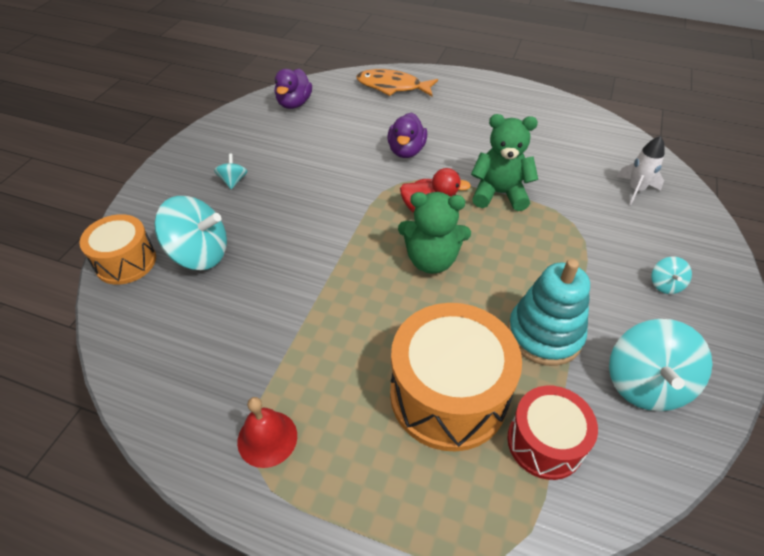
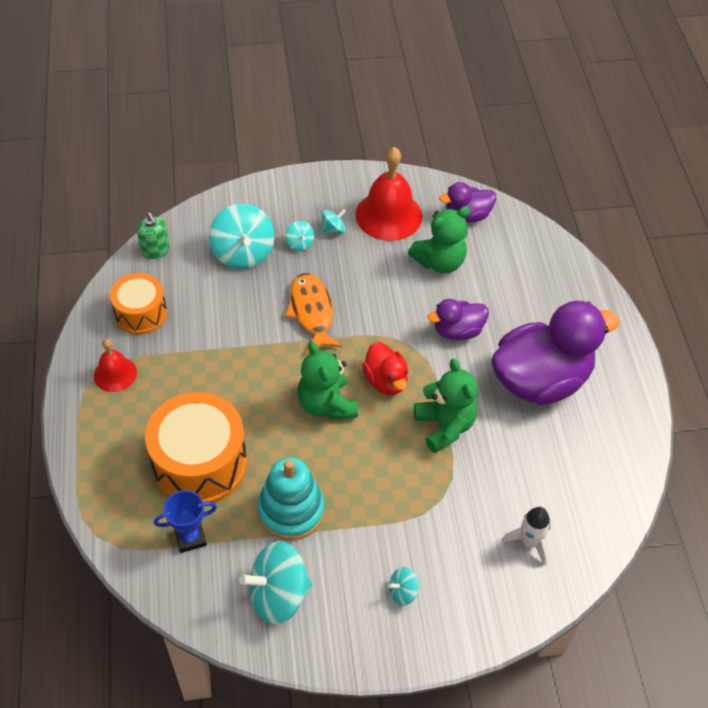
camera: 60 degrees right, 5 degrees up
orange drum [79,214,156,285] -> orange drum moved to [110,273,167,335]
orange fish [357,69,438,96] -> orange fish moved to [285,273,342,354]
red drum [507,386,598,480] -> blue trophy [154,490,217,553]
none -> green soap dispenser [137,213,169,259]
none -> turquoise spinning top [285,221,314,251]
none -> red bell [356,147,422,241]
none -> green teddy bear [408,206,470,273]
none -> purple duck [491,301,620,405]

